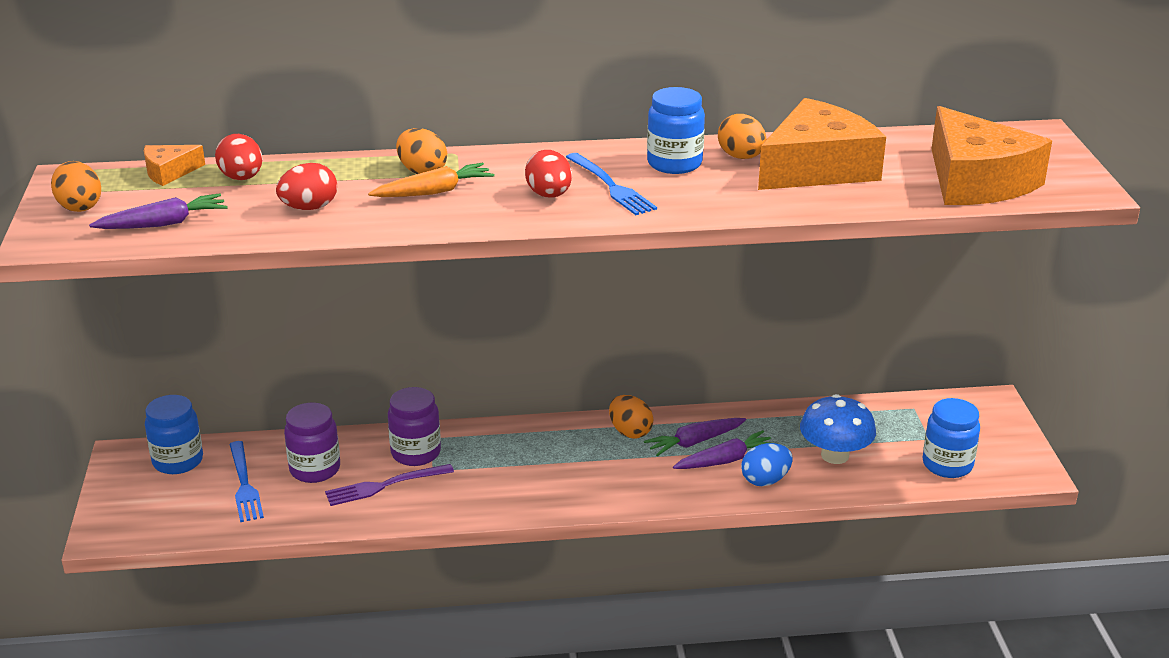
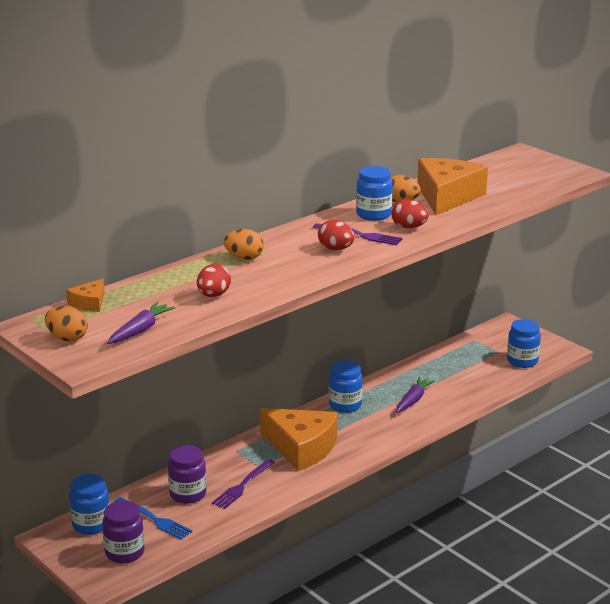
camera: 35 degrees left, 5 degrees down
red egg [215,134,263,180] -> red egg moved to [391,199,429,228]
orange carrot [368,163,495,197] -> none
purple jar [388,387,441,466] -> purple jar moved to [102,500,144,563]
blue fork [566,153,657,215] -> purple fork [313,223,403,245]
orange egg [609,395,654,439] -> blue jar [329,361,363,413]
purple carrot [644,418,746,456] -> none
blue egg [741,443,793,486] -> none
blue mushroom [800,394,876,464] -> none
orange cheese [932,106,1052,205] -> orange cheese moved to [260,408,338,471]

